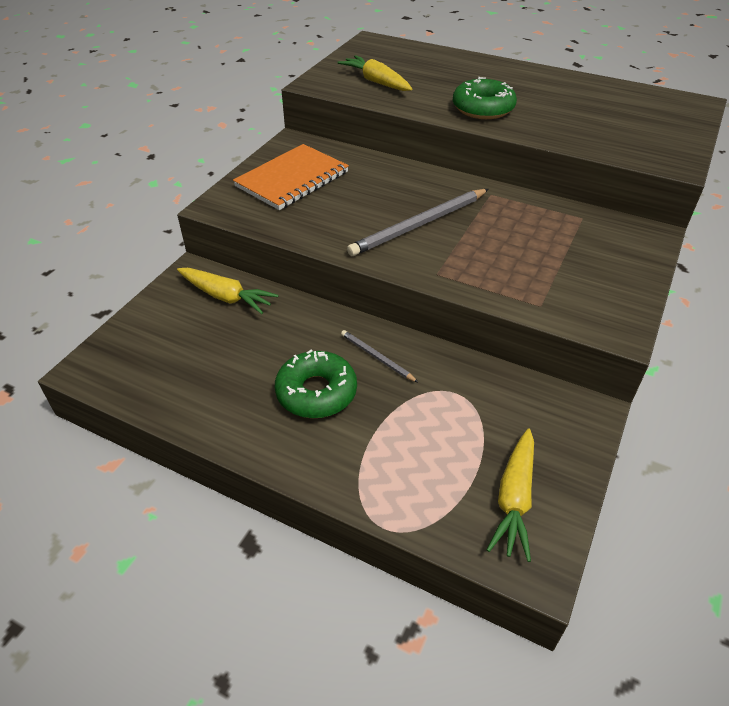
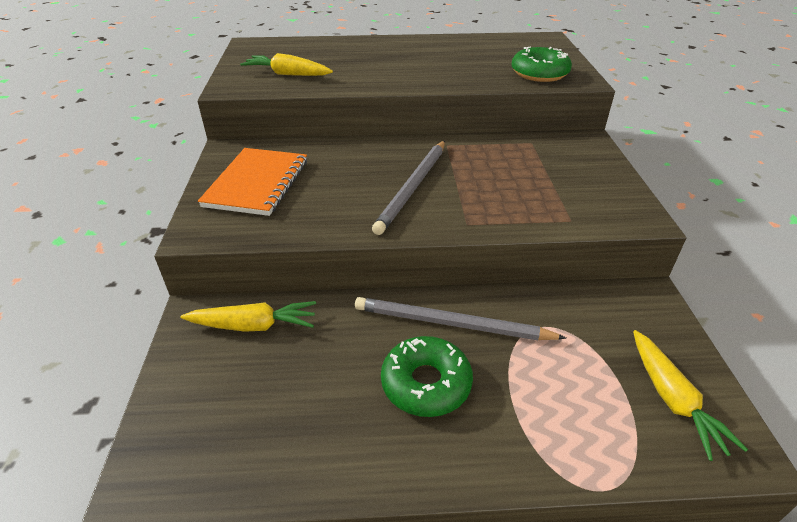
camera: 30 degrees left, 5 degrees down
grey pencil [341,330,418,382] -> grey pencil [355,297,566,340], size x1.97
green donut [453,77,517,119] -> green donut moved to [511,47,572,82]

